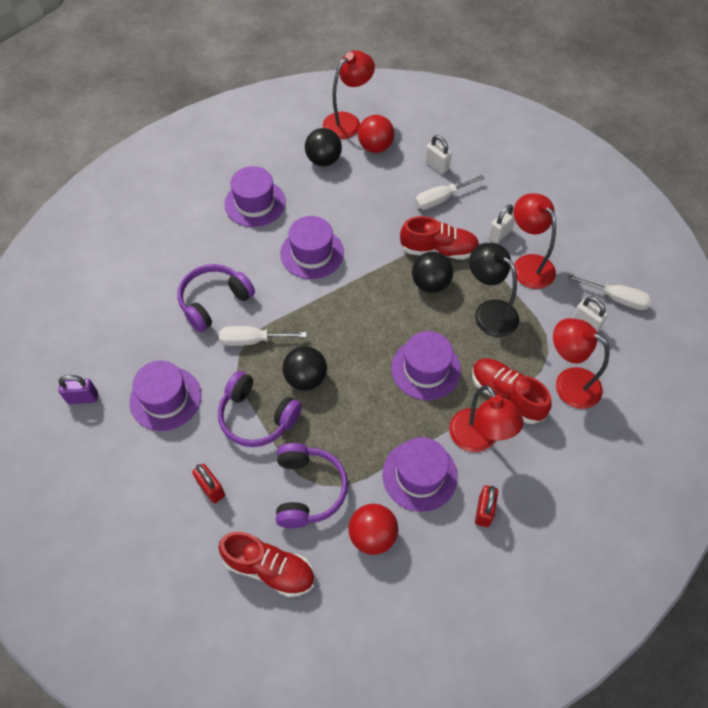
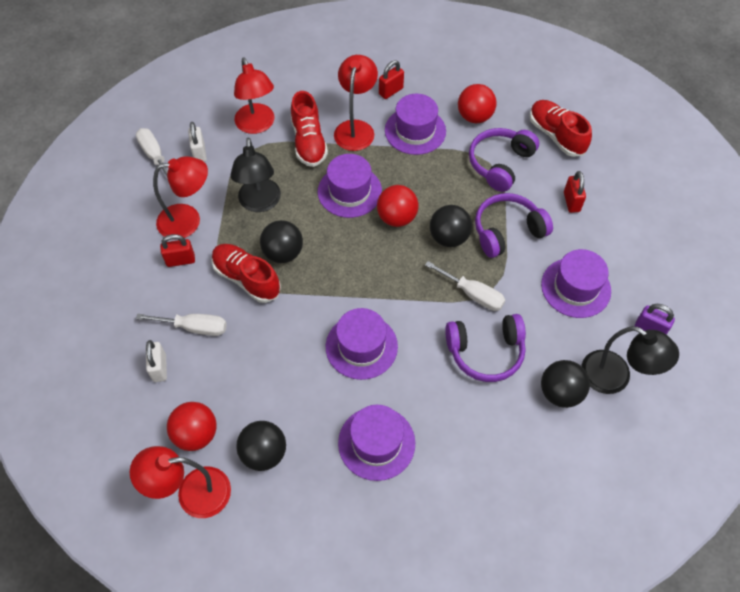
camera: 145 degrees left, 0 degrees up
purple headphones [218,371,302,447] -> purple headphones turned 90 degrees counterclockwise [475,193,553,258]
white padlock [488,204,515,243] -> red padlock [160,234,195,267]
red lamp [514,193,556,289] -> red lamp turned 105 degrees counterclockwise [153,156,208,240]
none -> red ball [377,185,418,227]
none -> black ball [541,360,590,408]
none -> black lamp [582,326,679,394]

